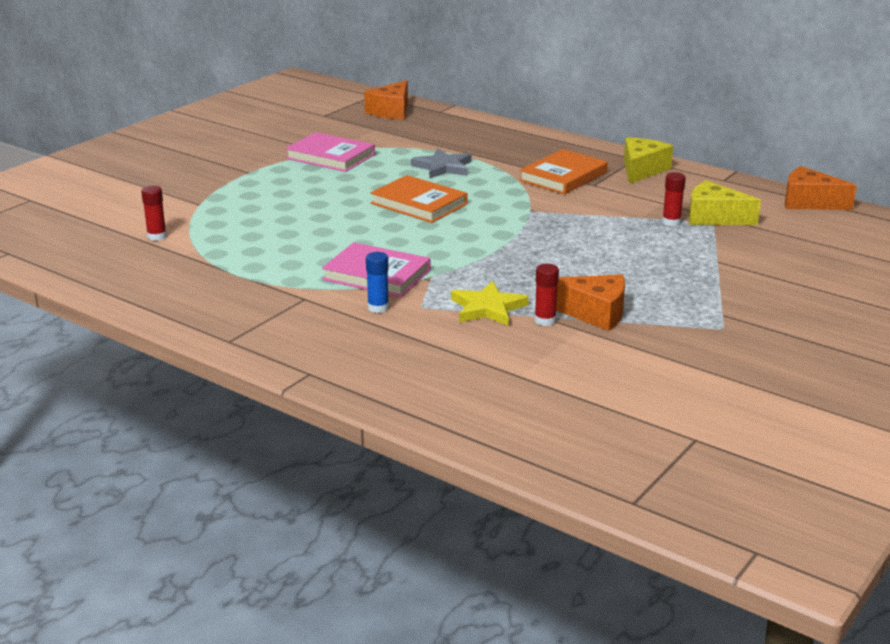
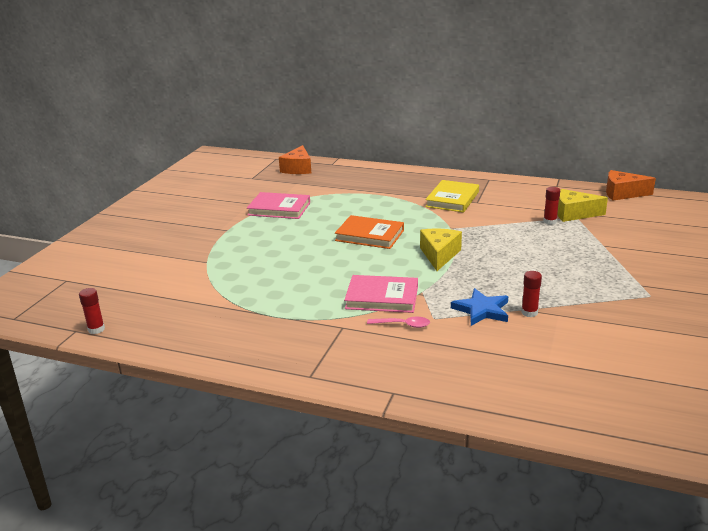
camera: 15 degrees left, 0 degrees up
red glue stick [141,186,167,241] -> red glue stick moved to [79,288,105,334]
blue glue stick [366,252,389,313] -> pink spoon [367,317,430,328]
grey star [411,148,472,179] -> none
yellow star [451,281,529,326] -> blue star [451,288,508,326]
orange book [519,149,608,194] -> yellow book [425,180,479,212]
orange cheese [556,275,625,331] -> none
yellow cheese [624,137,673,184] -> yellow cheese moved to [420,228,462,271]

